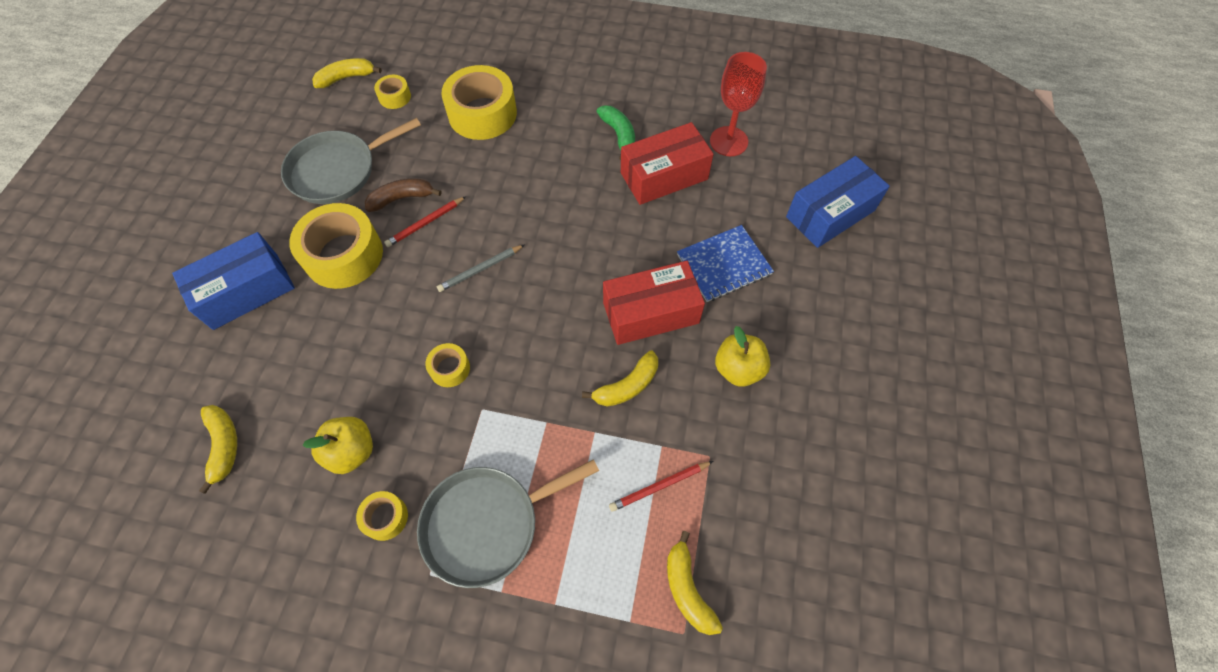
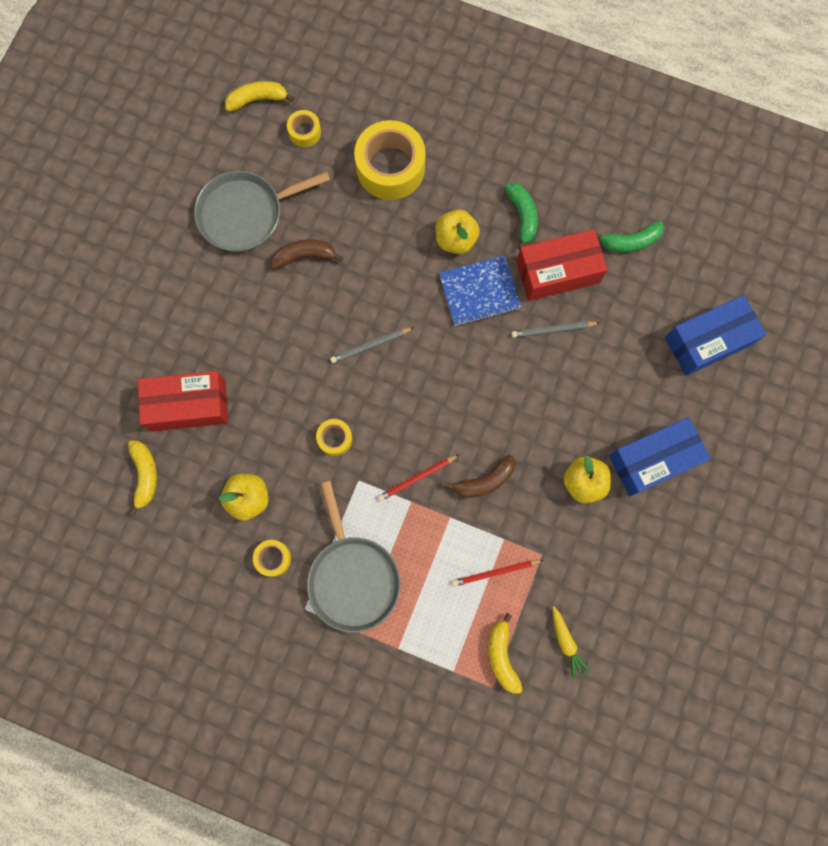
camera: 10 degrees right, 15 degrees up
blue box [172,232,295,330] -> blue box moved to [609,417,711,496]
yellow tape [289,203,383,289] -> none
red pencil [384,196,466,247] -> red pencil moved to [377,454,460,502]
grey pan [417,459,599,588] -> grey pan turned 90 degrees counterclockwise [307,481,401,633]
yellow banana [582,350,658,407] -> brown banana [444,455,516,498]
red box [603,261,705,345] -> red box moved to [138,371,228,432]
blue notebook [677,225,774,302] -> blue notebook moved to [439,255,521,326]
red goblet [710,52,767,156] -> green banana [596,221,664,253]
none -> yellow apple [435,210,480,254]
none -> grey pencil [511,321,599,338]
none -> yellow carrot [553,606,591,680]

